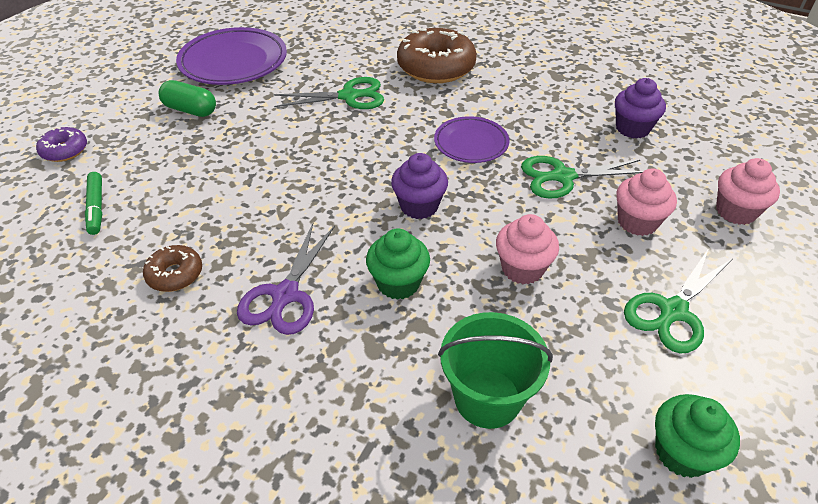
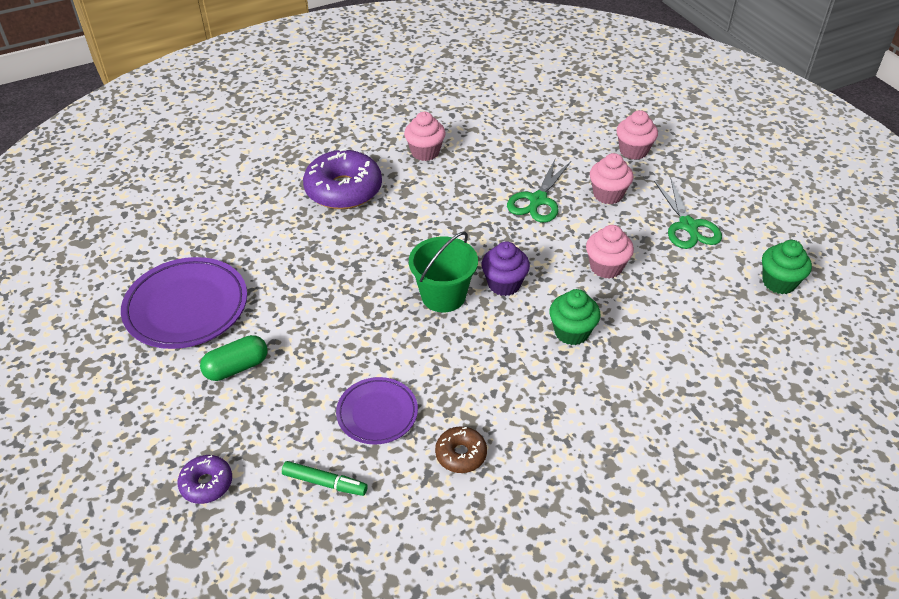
camera: 55 degrees left, 0 degrees up
purple scissors [237,224,335,335] -> none
green scissors [274,77,384,109] -> none
brown donut [397,28,477,83] -> purple donut [303,148,382,209]
purple plate [434,116,509,163] -> purple plate moved to [336,377,418,445]
green bucket [438,312,553,429] -> green bucket moved to [409,232,478,312]
purple cupcake [615,78,666,139] -> none
none -> pink cupcake [404,112,446,161]

